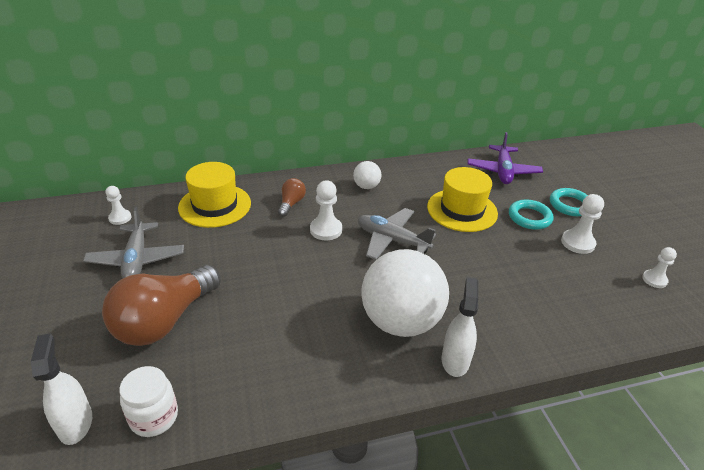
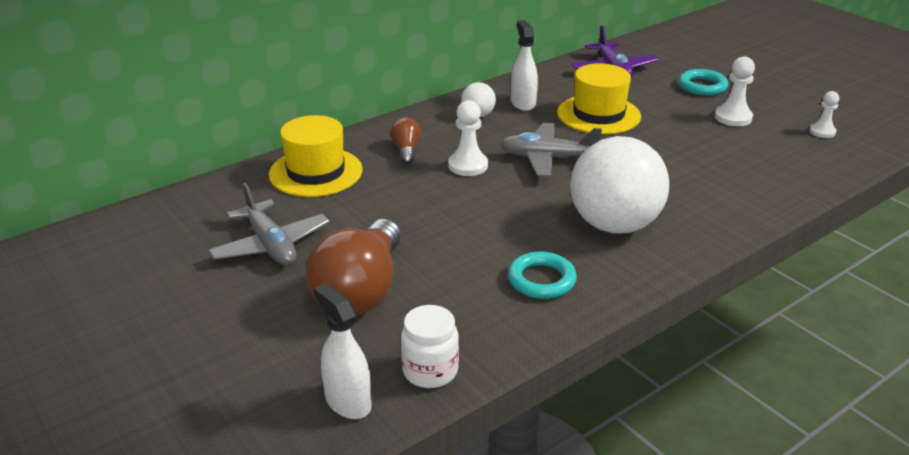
camera: 20 degrees left, 5 degrees down
white pawn [105,186,131,225] -> none
white spray bottle [442,277,479,377] -> white spray bottle moved to [511,20,538,111]
turquoise ring [509,199,554,230] -> turquoise ring moved to [508,252,577,299]

